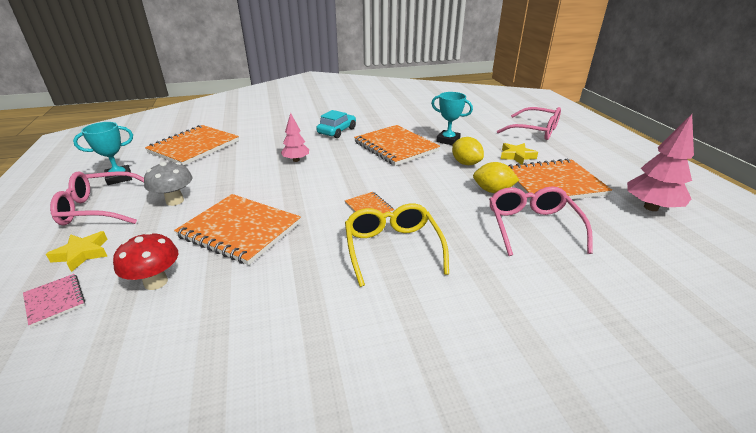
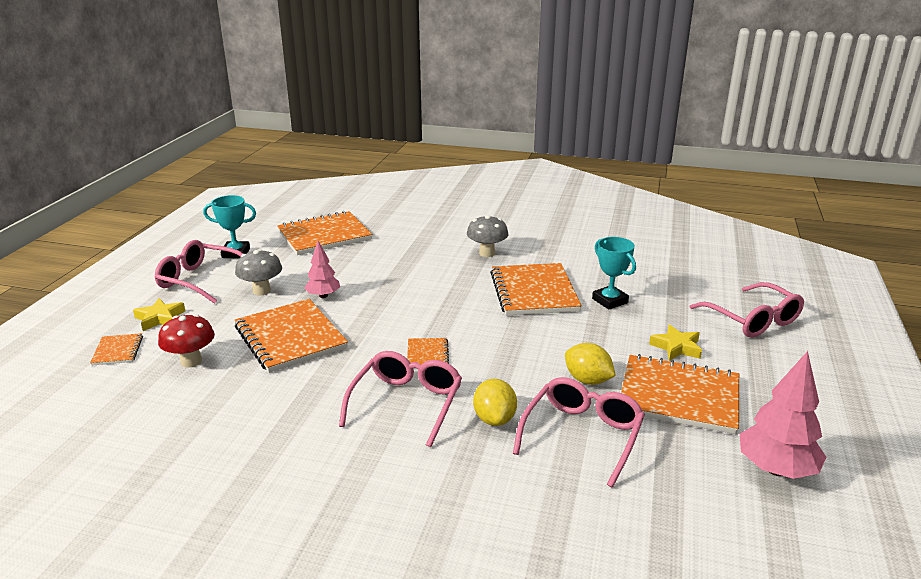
camera: 30 degrees right, 5 degrees down
pink notebook [23,274,85,327] -> orange notebook [90,333,143,365]
pink tree [281,113,309,162] -> pink tree moved to [304,241,340,298]
turquoise car [316,110,356,138] -> grey mushroom [467,215,509,257]
yellow glasses [345,204,449,287] -> pink glasses [339,351,462,447]
yellow lemon [452,137,484,165] -> yellow lemon moved to [473,379,517,426]

